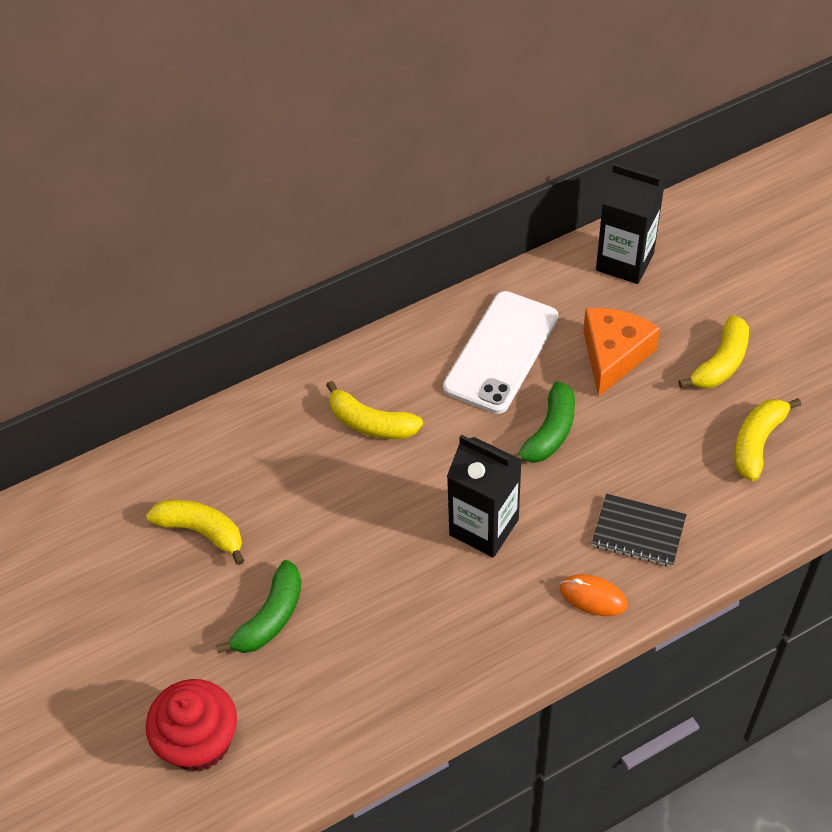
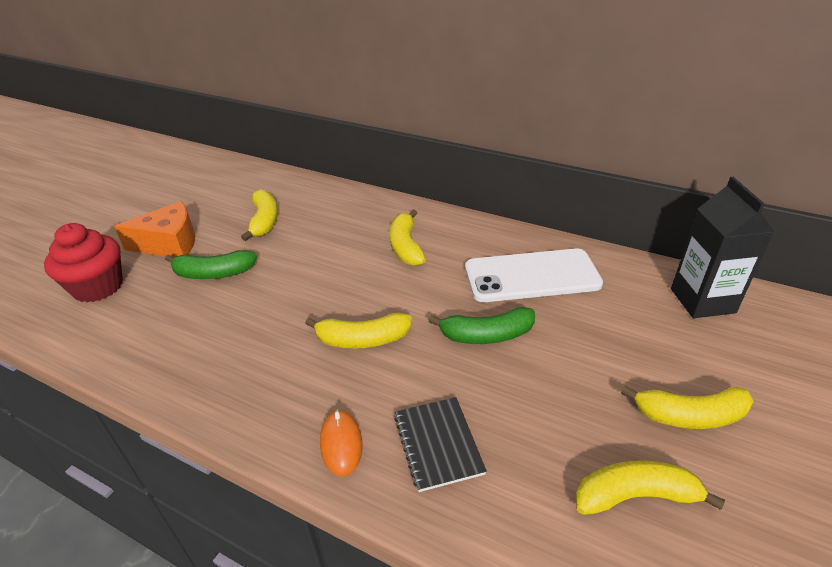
camera: 55 degrees right, 15 degrees down
black carton [447,435,522,557] -> yellow banana [305,313,412,349]
orange cheese [583,308,660,397] -> orange cheese moved to [114,201,195,258]

